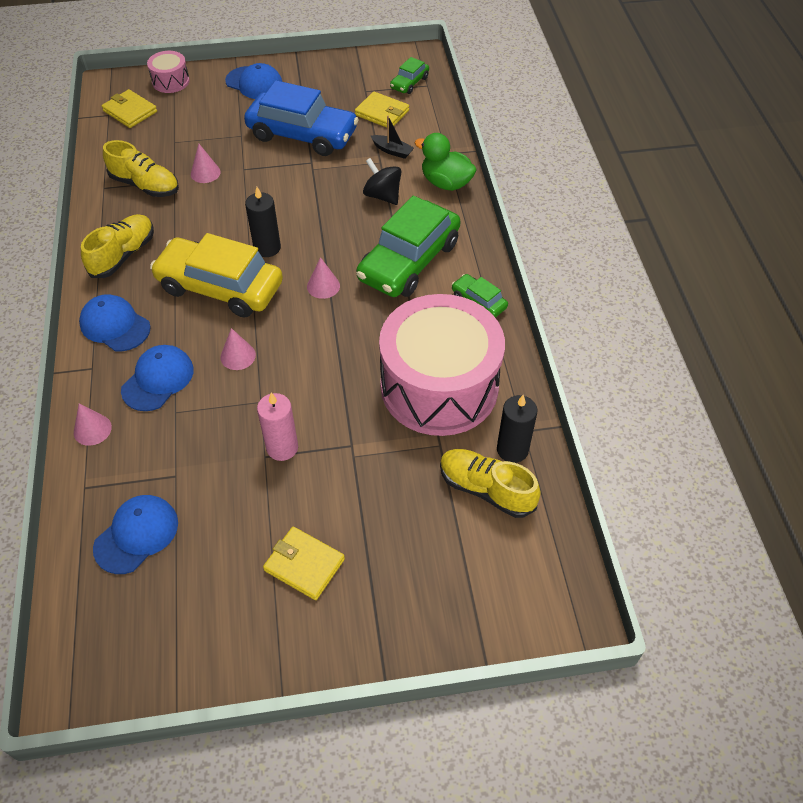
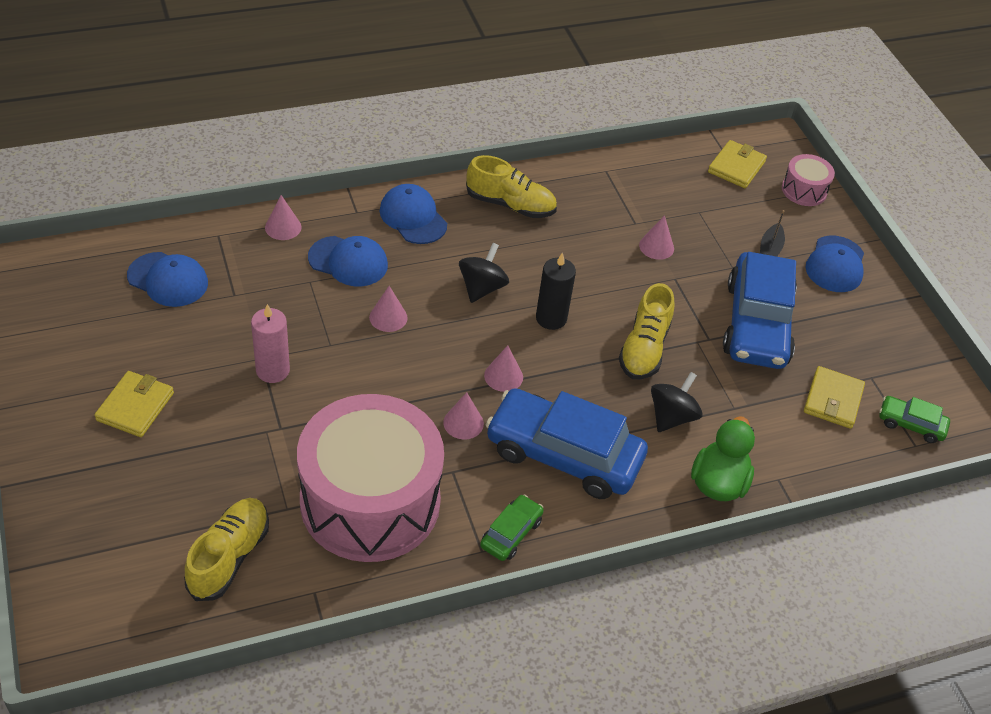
camera: 75 degrees right, 5 degrees down
blue cap [79,294,151,351] -> blue cap turned 60 degrees counterclockwise [380,184,447,244]
yellow shoe [103,140,179,197] -> yellow shoe moved to [619,283,675,379]
yellow car [150,233,283,318] -> black spinning top [459,243,509,303]
green car [356,196,461,297] -> blue car [486,388,648,499]
black boat [371,115,414,159] -> black boat moved to [760,210,785,257]
black candle [497,395,537,463] -> none
none -> pink cone [443,392,484,439]

